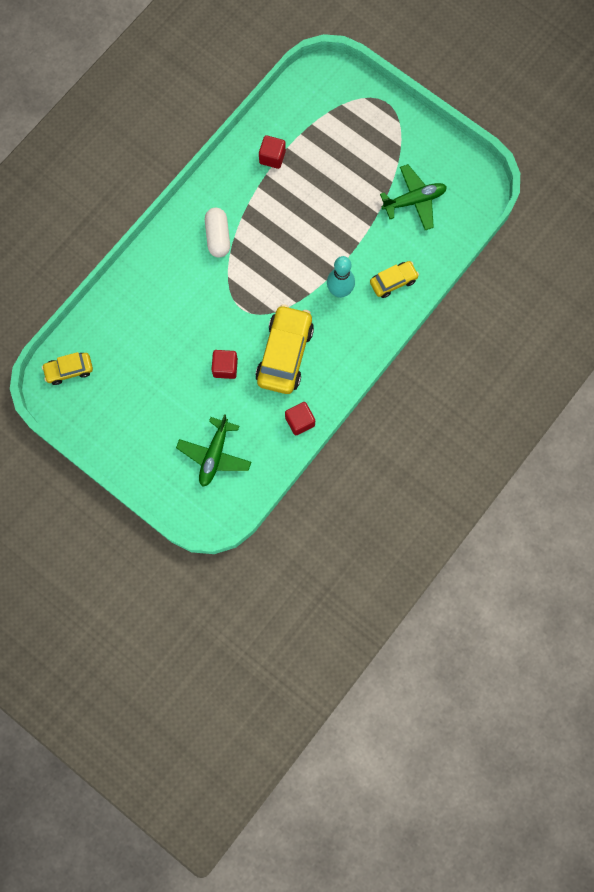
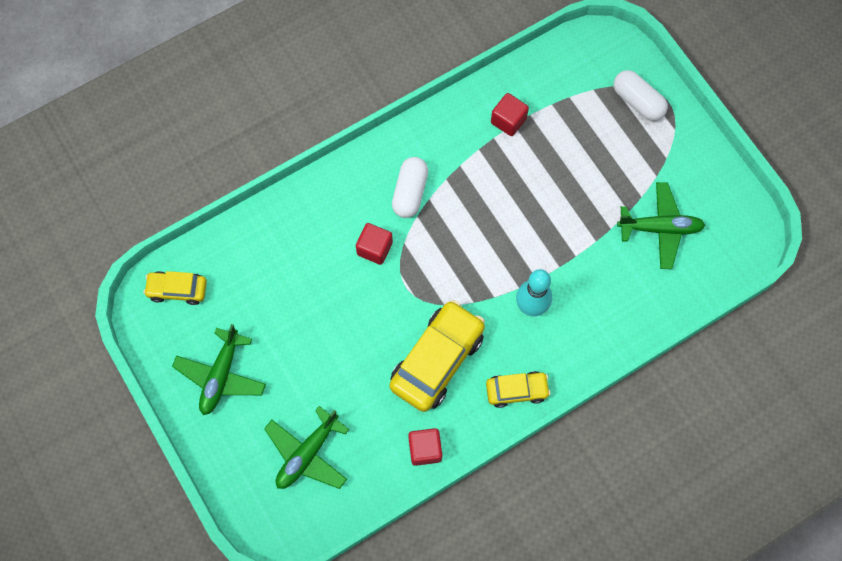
camera: 20 degrees right, 5 degrees down
red cube [211,350,238,379] -> red cube moved to [356,223,393,265]
yellow car [370,261,419,298] -> yellow car moved to [486,371,551,408]
none -> green plane [172,324,266,415]
none -> white capsule [614,70,668,121]

